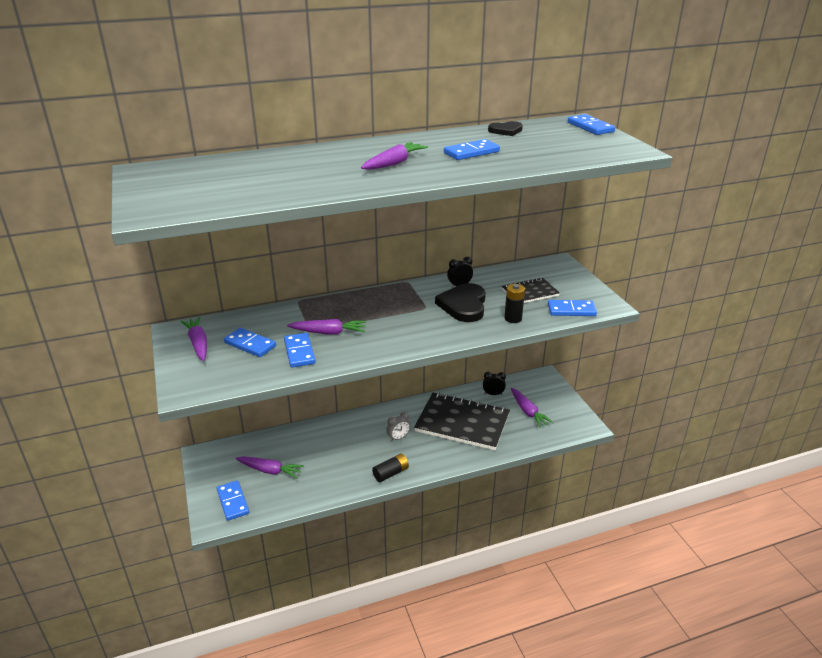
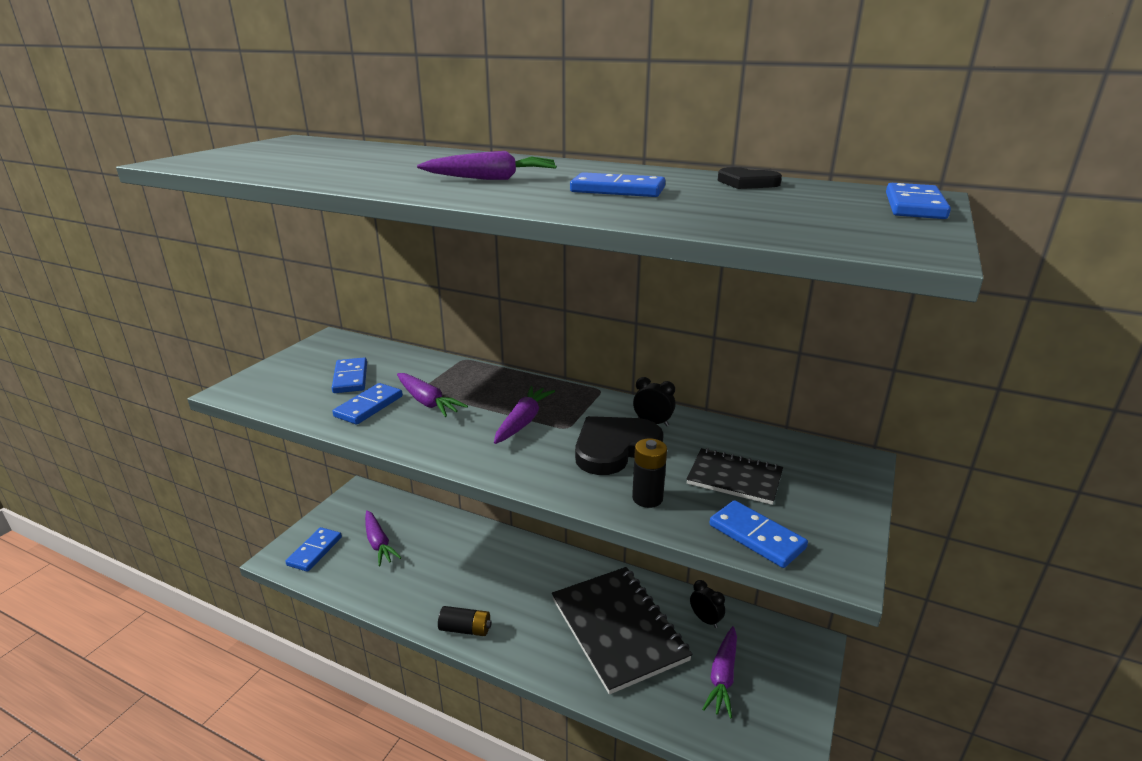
camera: 45 degrees right, 5 degrees down
purple carrot [180,317,207,361] -> purple carrot moved to [494,386,555,444]
grey clock [386,412,410,442] -> none

